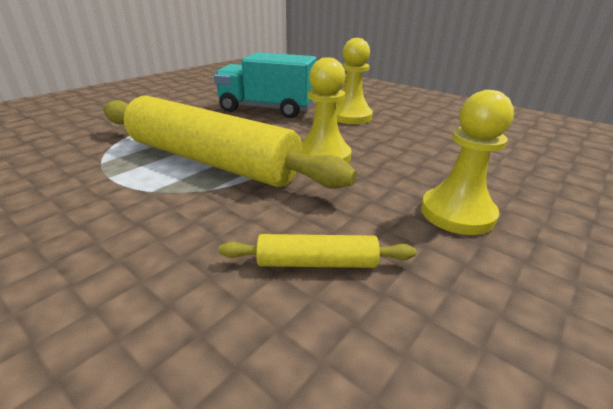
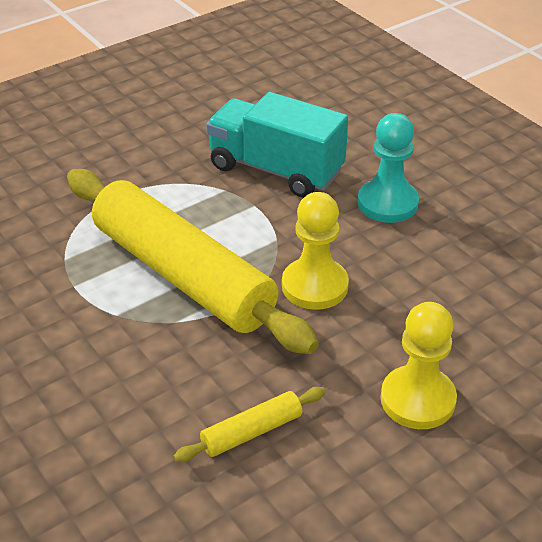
camera: 15 degrees right, 10 degrees up
yellow rolling pin [219,234,416,268] -> yellow rolling pin turned 45 degrees counterclockwise [173,387,326,462]
yellow pawn [336,38,373,124] -> turquoise pawn [358,113,419,223]

